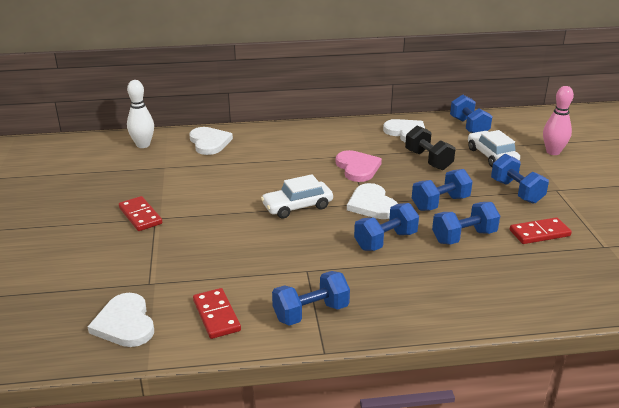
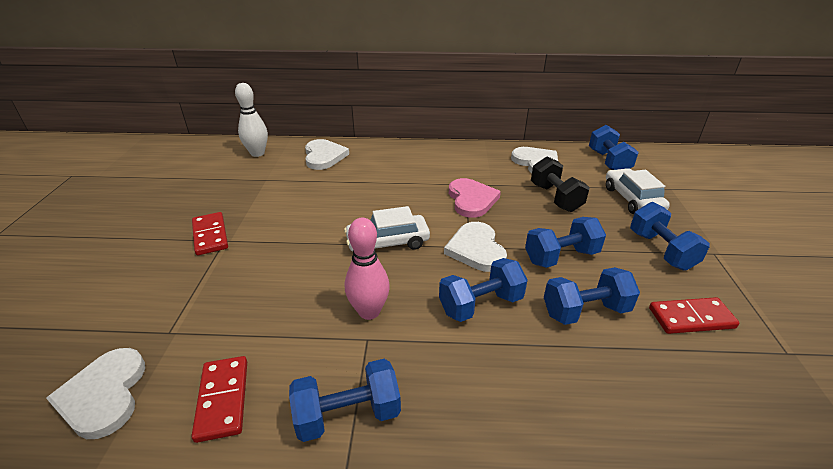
camera: 10 degrees right, 5 degrees up
pink bowling pin [543,86,574,155] -> pink bowling pin moved to [345,218,390,320]

